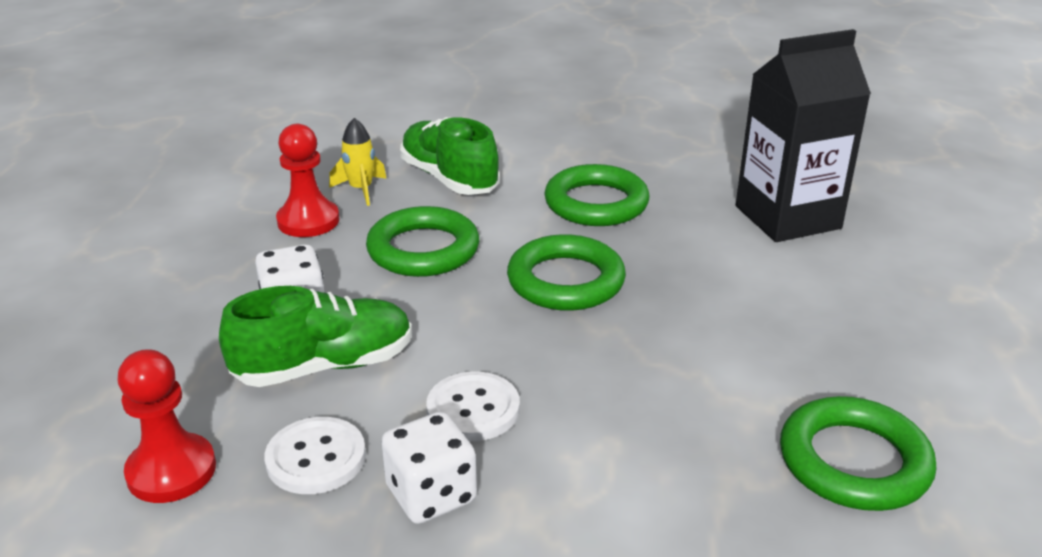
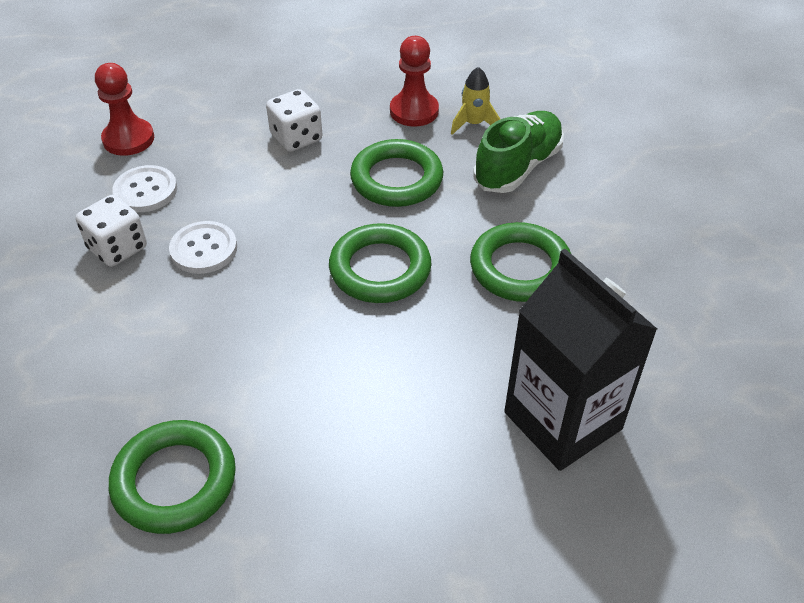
camera: 75 degrees right, 15 degrees up
green shoe [219,286,412,387] -> none

